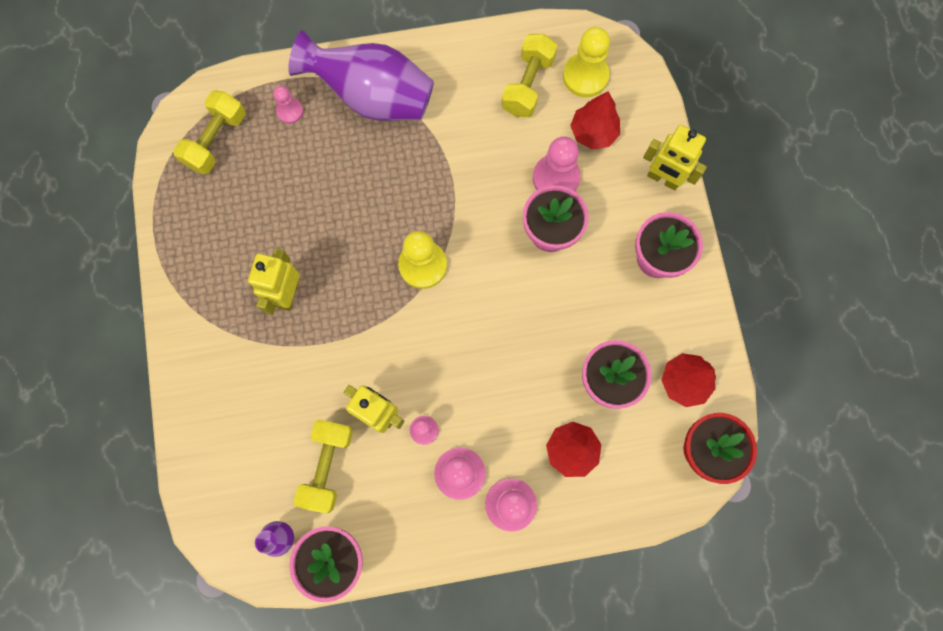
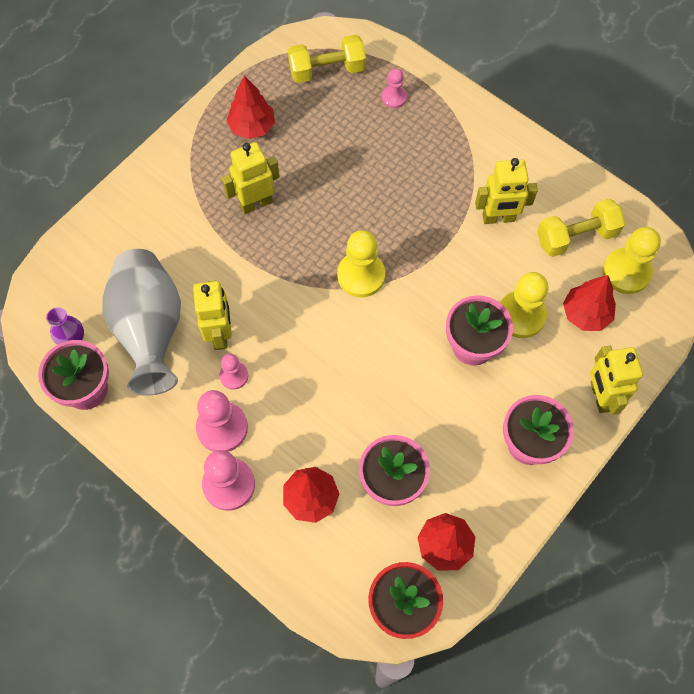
camera: 50 degrees right, 10 degrees down
purple vase [288,30,434,121] -> none
yellow dumbbell [293,419,353,513] -> grey vase [102,249,181,396]
pink pawn [533,136,580,191] -> yellow pawn [500,272,549,338]
none -> red tree [226,75,275,139]
none -> yellow robot [475,158,538,224]

